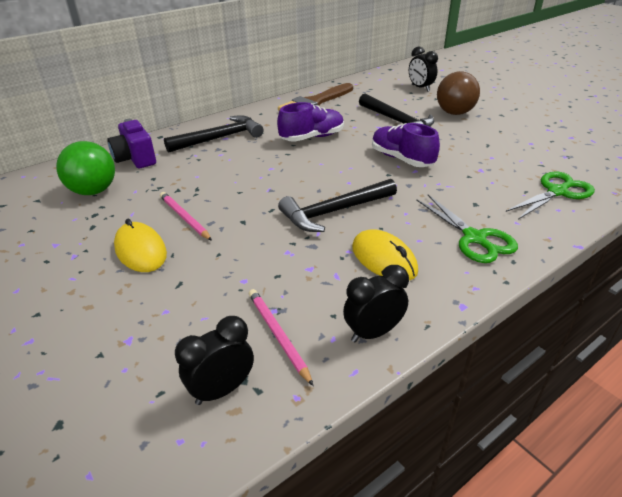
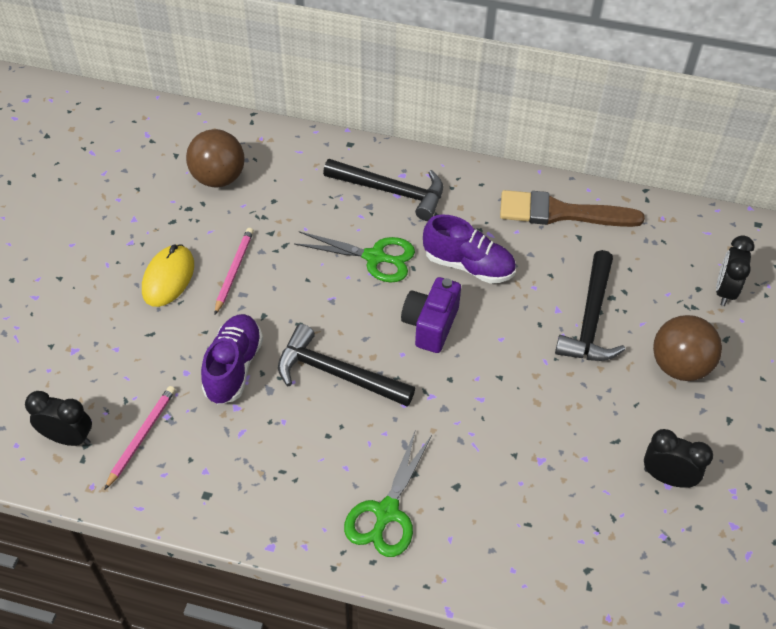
camera: 50 degrees right, 15 degrees up
green ball [56,141,115,195] -> brown ball [186,129,245,187]
purple camera [107,119,156,168] -> purple camera moved to [401,277,461,353]
black clock [343,265,409,342] -> black clock moved to [644,429,713,488]
yellow mouse [352,229,418,280] -> none
purple shoe [372,123,440,167] -> purple shoe moved to [201,314,263,404]
green scissors [506,171,595,220] -> green scissors moved to [294,231,415,282]

